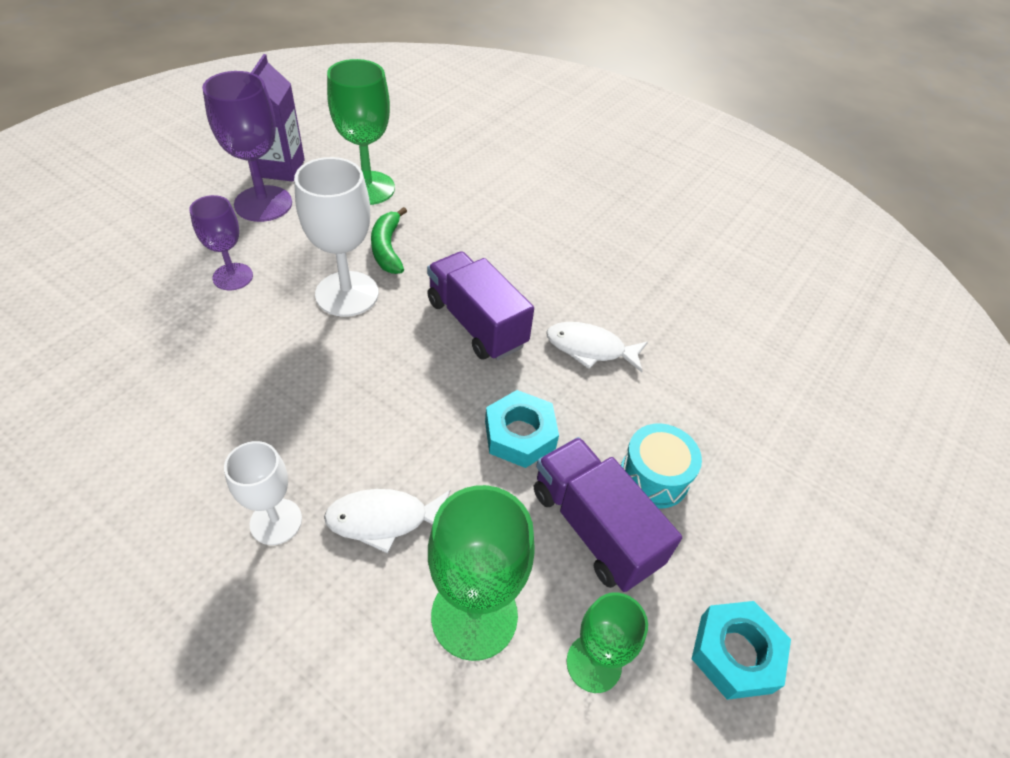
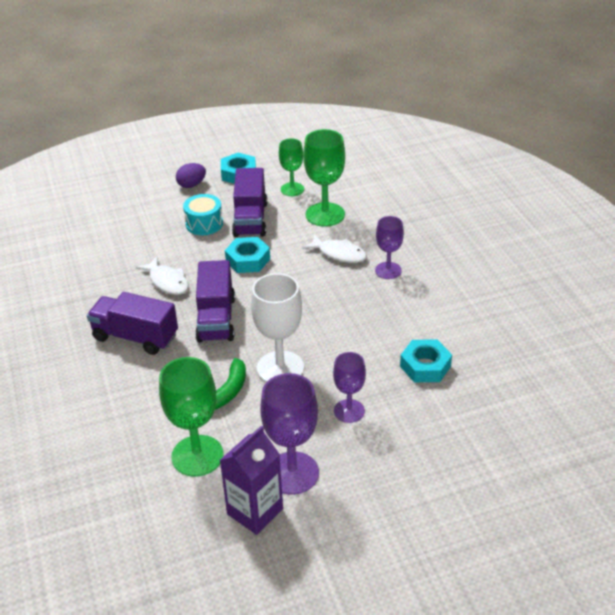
camera: 140 degrees left, 10 degrees down
white goblet [224,441,302,545] -> purple goblet [375,216,404,279]
none -> purple truck [87,292,178,355]
none -> purple egg [176,163,206,188]
none -> turquoise nut [400,340,452,382]

